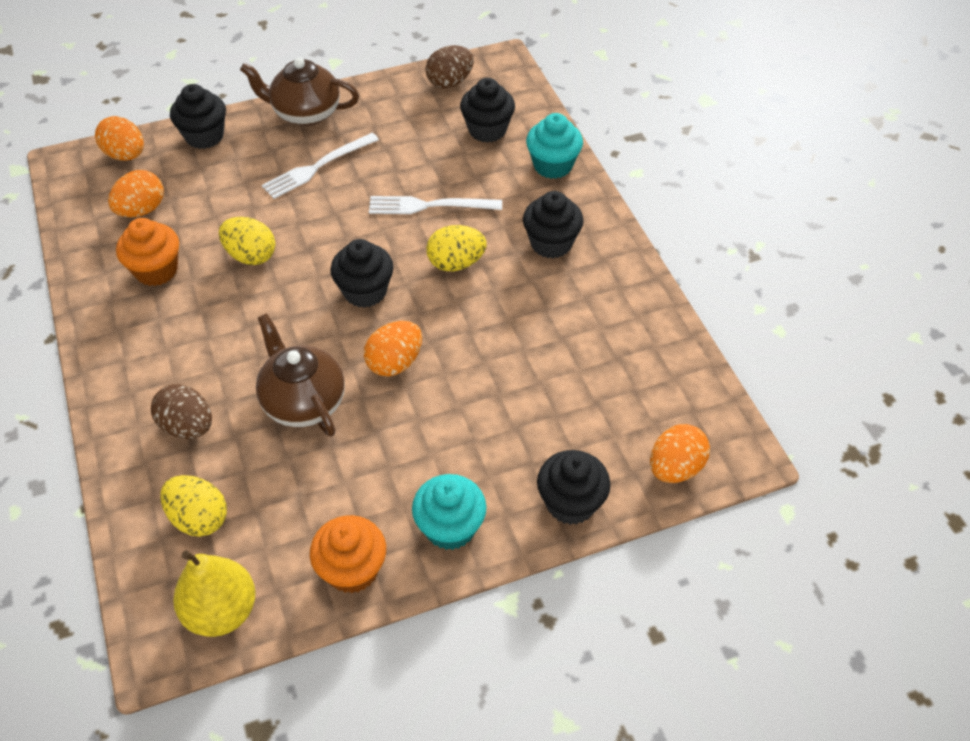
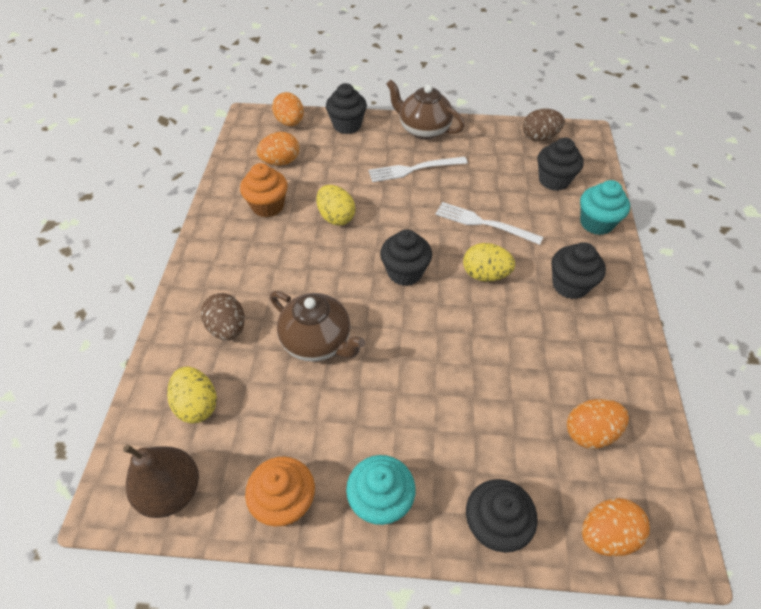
camera: 25 degrees right, 0 degrees up
yellow pear [173,551,256,637] -> brown pear [123,444,199,518]
brown teapot [256,313,345,437] -> brown teapot turned 135 degrees clockwise [270,291,366,361]
orange egg [364,321,422,377] -> orange egg moved to [567,399,629,449]

